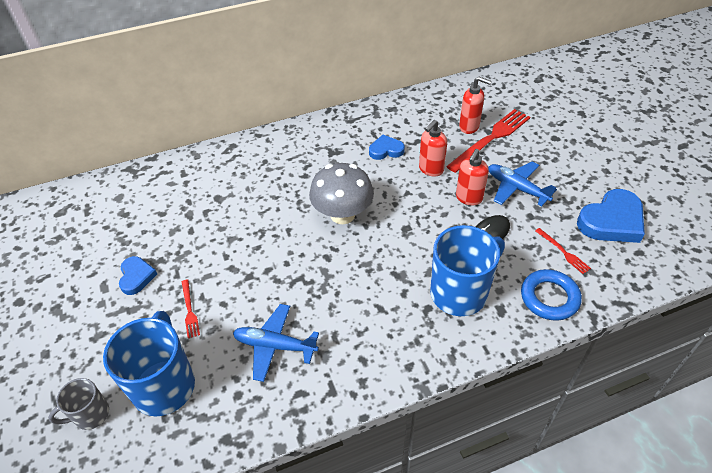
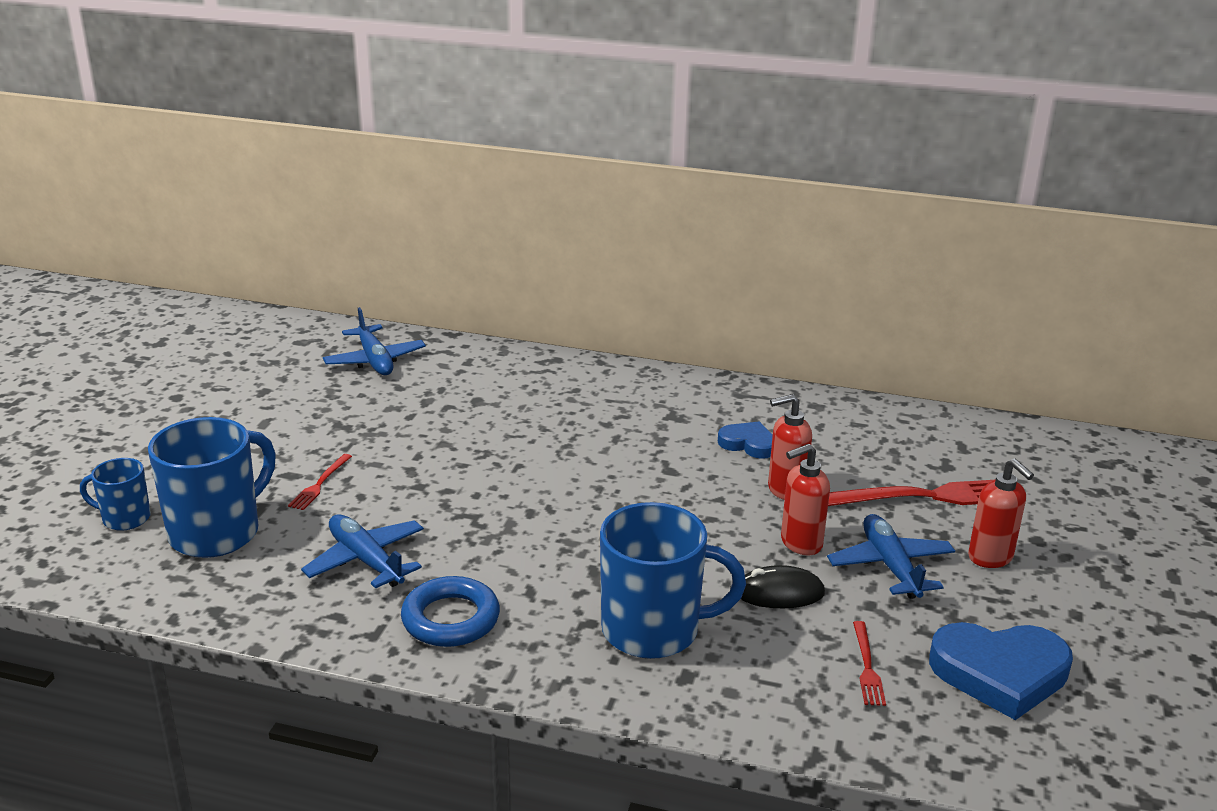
camera: 35 degrees right, 20 degrees down
grey mug [48,378,109,430] -> blue mug [80,458,151,531]
blue heart [119,256,157,295] -> none
grey mushroom [309,163,374,224] -> none
red soap dispenser [459,77,492,134] -> red soap dispenser moved to [968,459,1034,568]
blue ring [521,269,582,321] -> blue ring moved to [401,576,500,647]
none -> blue plane [323,307,426,375]

